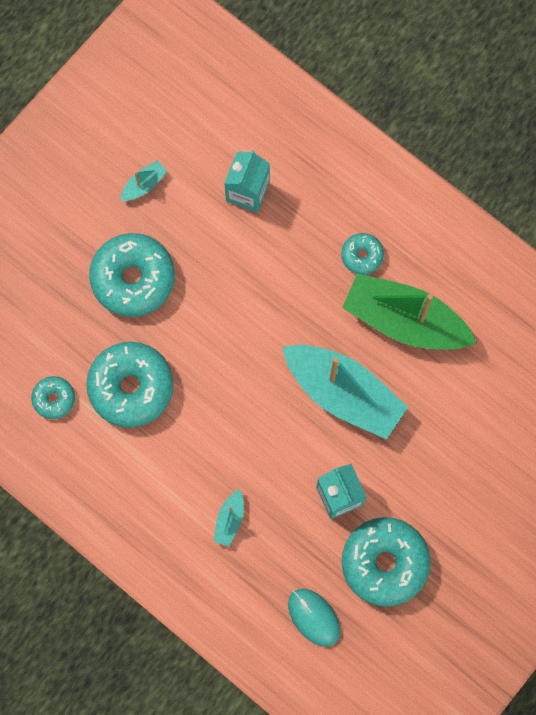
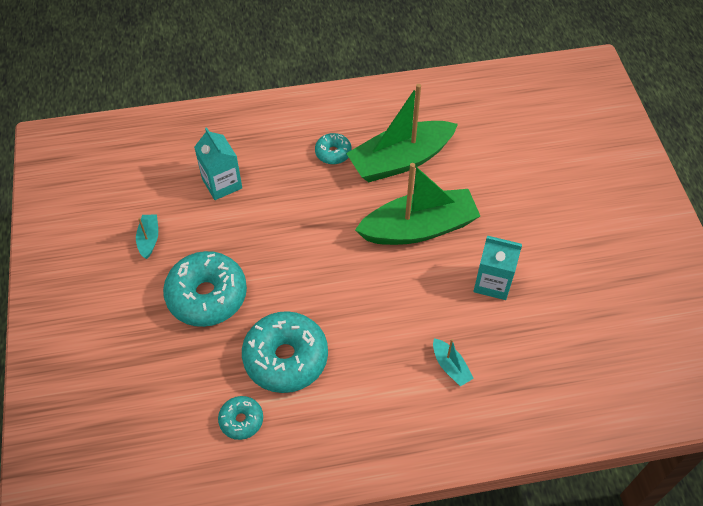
camera: 50 degrees left, 20 degrees down
turquoise boat [283,344,408,439] -> green boat [355,163,480,245]
turquoise mouse [288,589,340,647] -> none
turquoise donut [342,517,430,607] -> none

